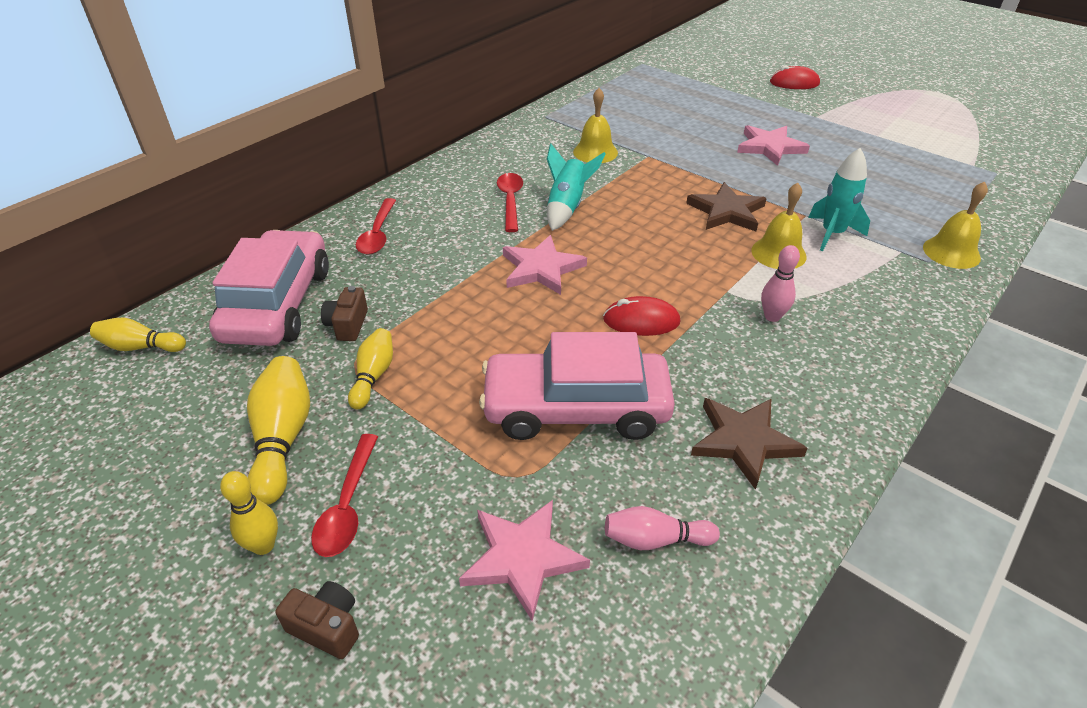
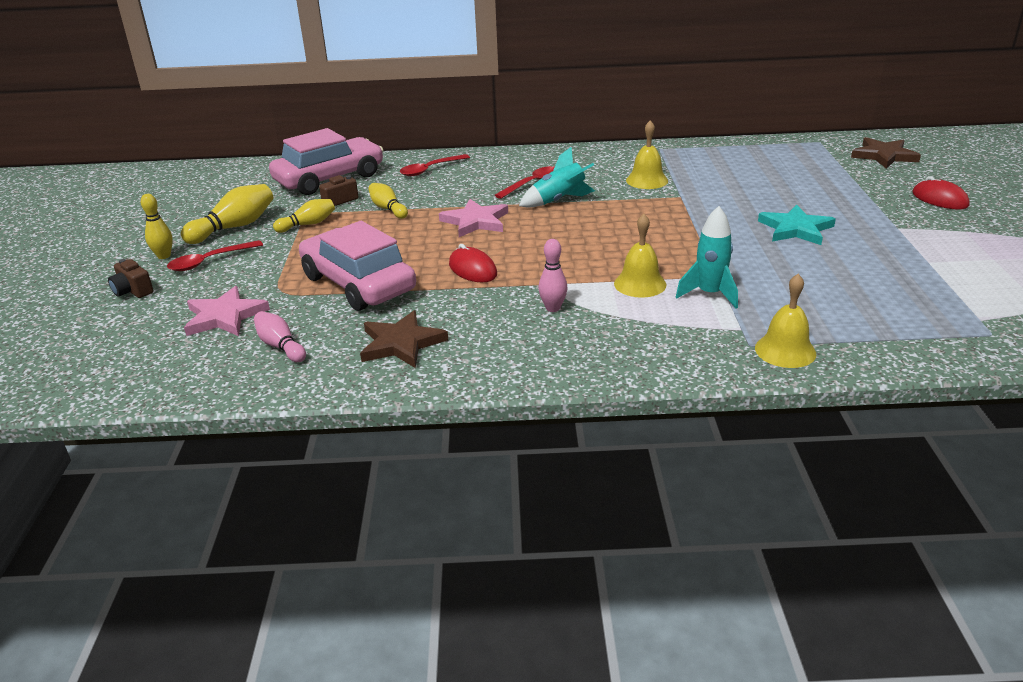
camera: 50 degrees right, 10 degrees down
yellow bowling pin [90,318,186,352] -> yellow bowling pin moved to [368,183,408,219]
brown camera [275,581,359,659] -> brown camera turned 150 degrees clockwise [108,259,154,298]
brown star [686,182,767,231] -> brown star moved to [851,137,921,169]
pink star [737,125,810,166] -> turquoise star [758,205,836,245]

